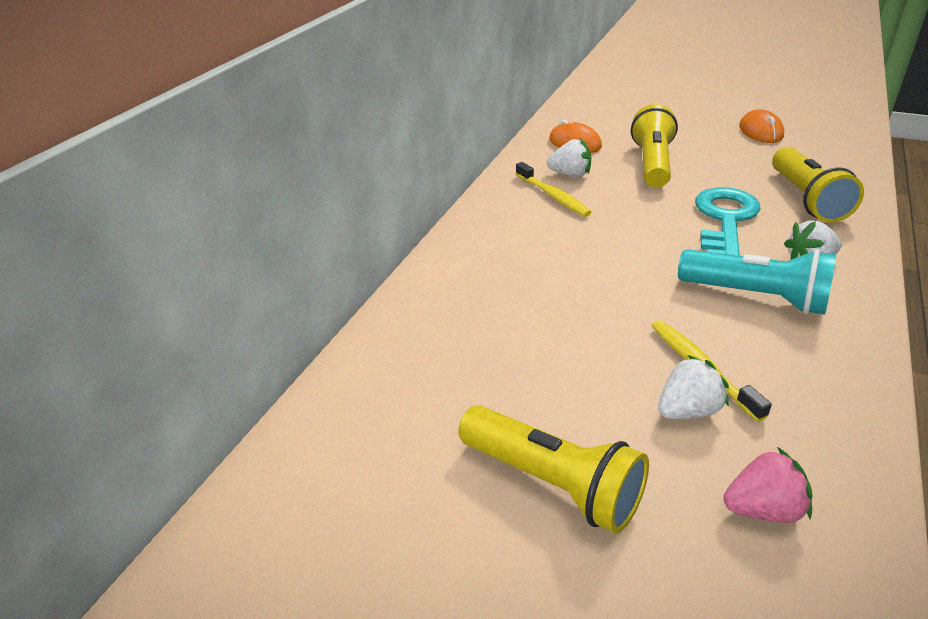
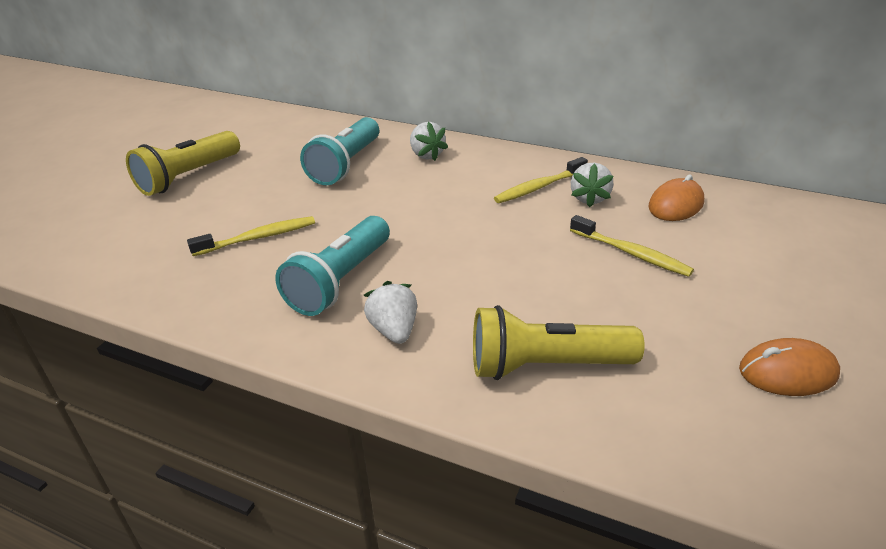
camera: 90 degrees right, 0 degrees up
yellow flashlight [631,104,678,188] -> yellow toothbrush [570,215,694,277]
white strawberry [658,355,729,419] -> white strawberry moved to [410,122,448,161]
turquoise key [695,187,761,256] -> none
pink strawberry [723,447,813,523] -> none
none -> turquoise flashlight [300,117,379,185]

